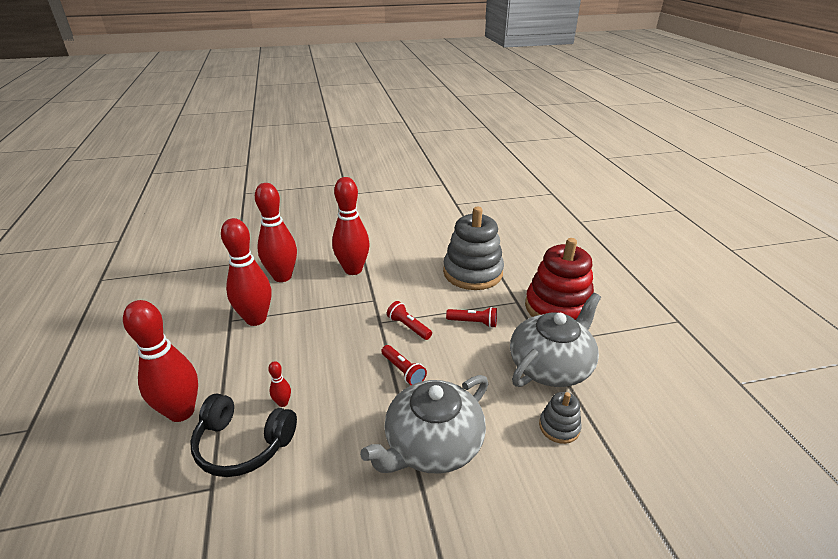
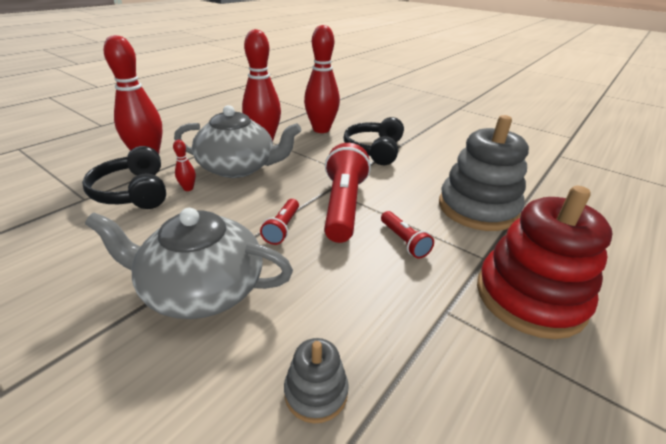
camera: 50 degrees right, 0 degrees up
red bowling pin [332,177,370,275] -> black headphones [343,117,404,165]
red flashlight [387,301,432,340] -> red flashlight [324,143,371,243], size x2.01
grey teapot [510,293,601,387] -> grey teapot moved to [174,105,302,178]

